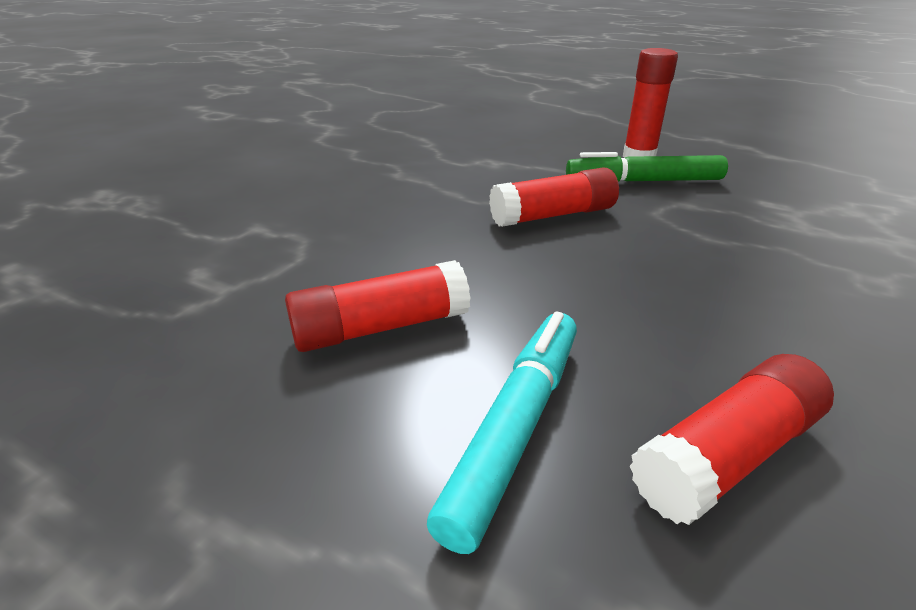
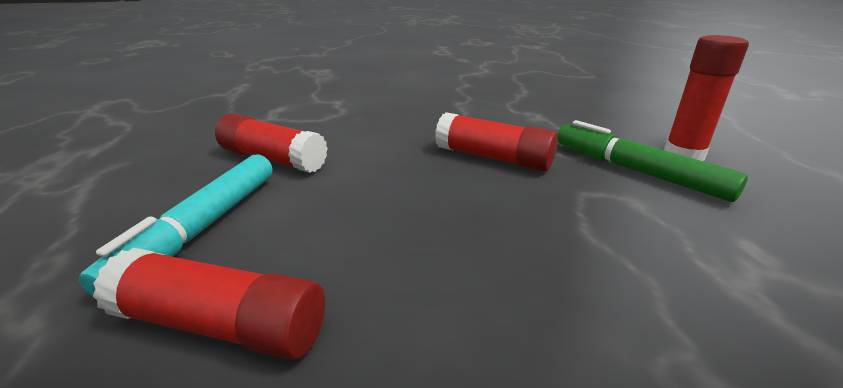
camera: 50 degrees right, 5 degrees down
turquoise marker [427,311,577,554] -> turquoise marker turned 120 degrees clockwise [79,154,273,296]

